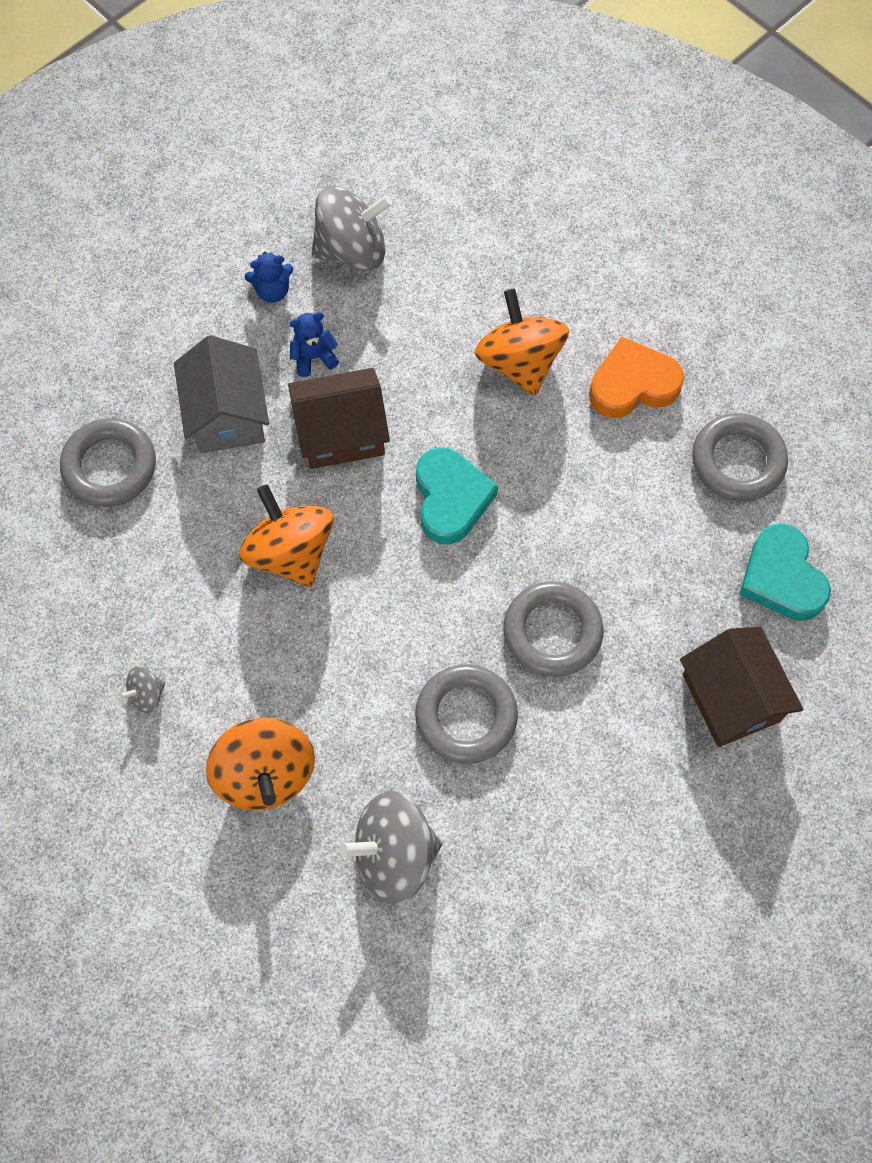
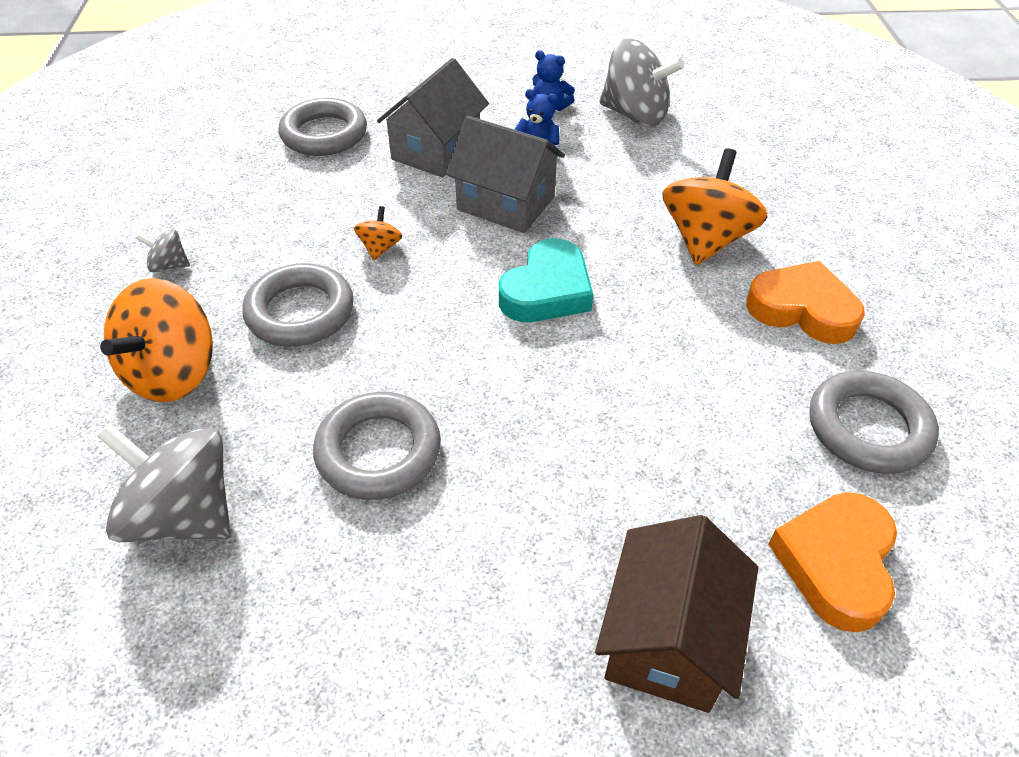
camera: 40 degrees right, 20 degrees down
orange spinning top [239,484,333,587] -> orange spinning top [354,206,402,260], size x0.46
brown house [288,368,390,469] -> grey house [446,116,565,233]
grey ring [503,581,603,677] -> grey ring moved to [242,263,354,347]
turquoise heart [739,523,831,621] -> orange heart [768,492,897,632]

